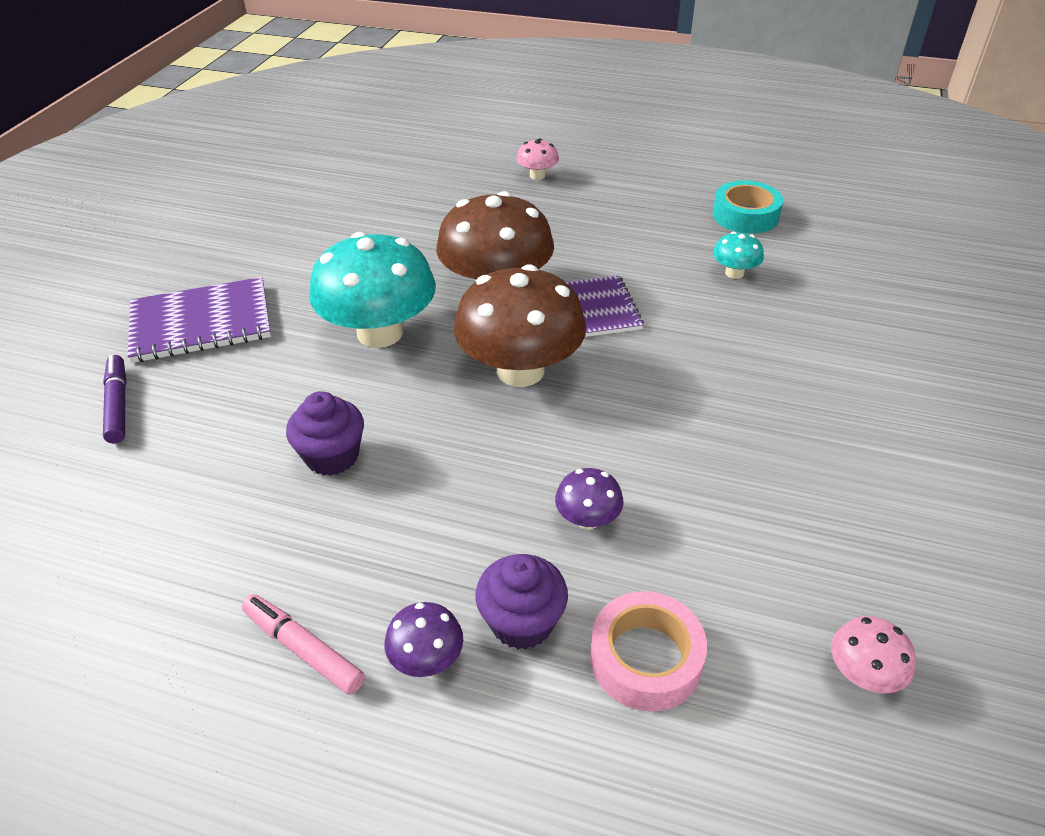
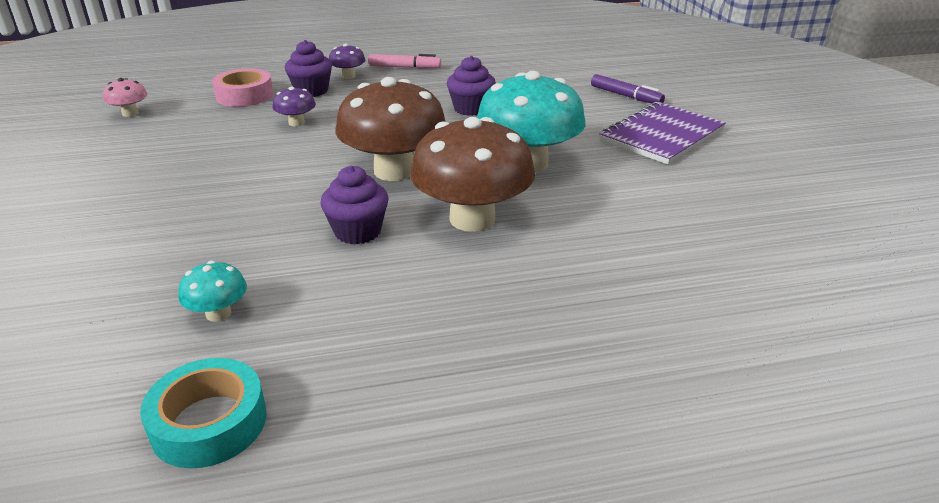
camera: 150 degrees right, 10 degrees down
pink mushroom [516,139,559,180] -> none
purple notebook [565,275,644,337] -> purple cupcake [320,166,389,244]

